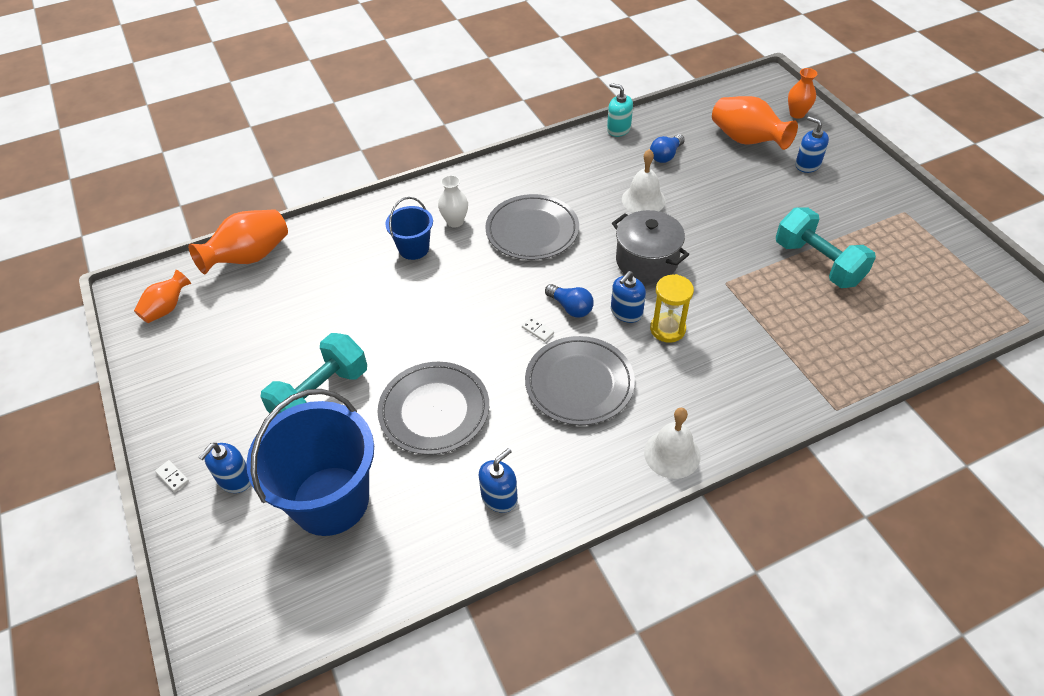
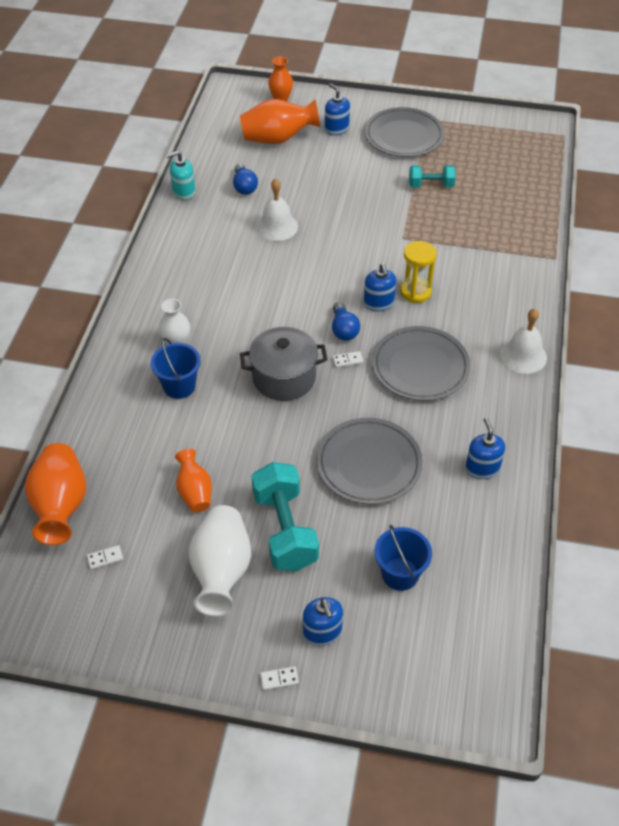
camera: 55 degrees left, 0 degrees up
orange vase [134,270,191,323] -> orange vase moved to [175,449,212,512]
blue bucket [246,389,374,536] -> blue bucket [375,525,432,591], size x0.50
grey plate [485,194,579,260] -> grey plate moved to [365,107,445,157]
blue light bulb [545,284,594,318] -> blue light bulb turned 90 degrees clockwise [332,302,360,341]
grey pot [612,210,689,283] -> grey pot moved to [240,327,327,401]
turquoise dumbbell [776,207,876,288] -> turquoise dumbbell [409,165,456,188], size x0.58
blue soap dispenser [795,116,829,173] -> blue soap dispenser turned 60 degrees clockwise [325,83,350,135]
none -> white domino [87,545,123,570]
none -> white vase [189,505,251,616]

